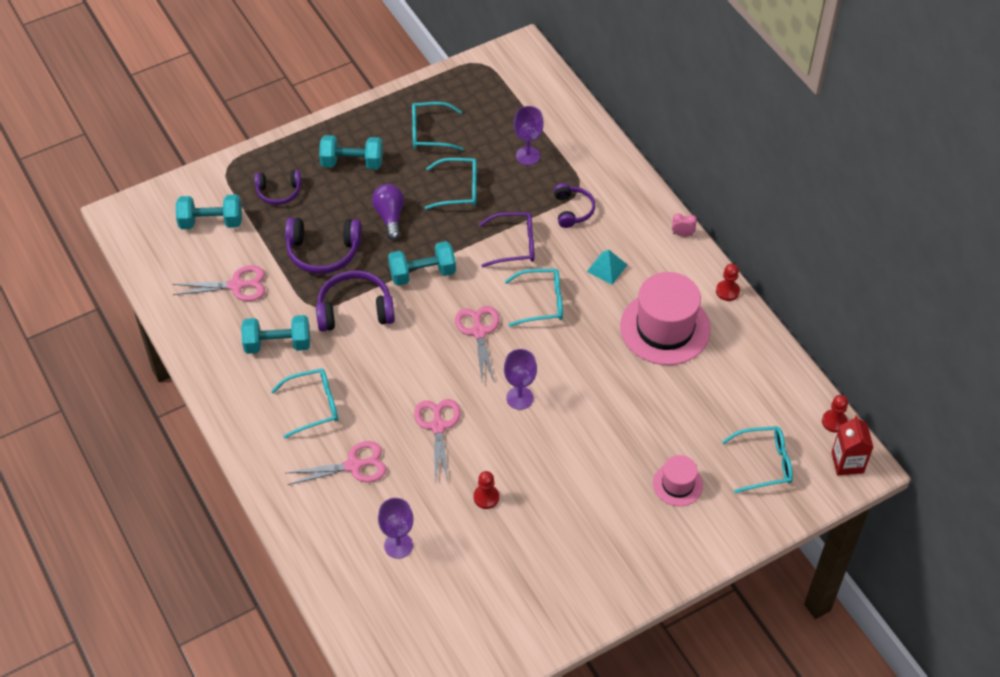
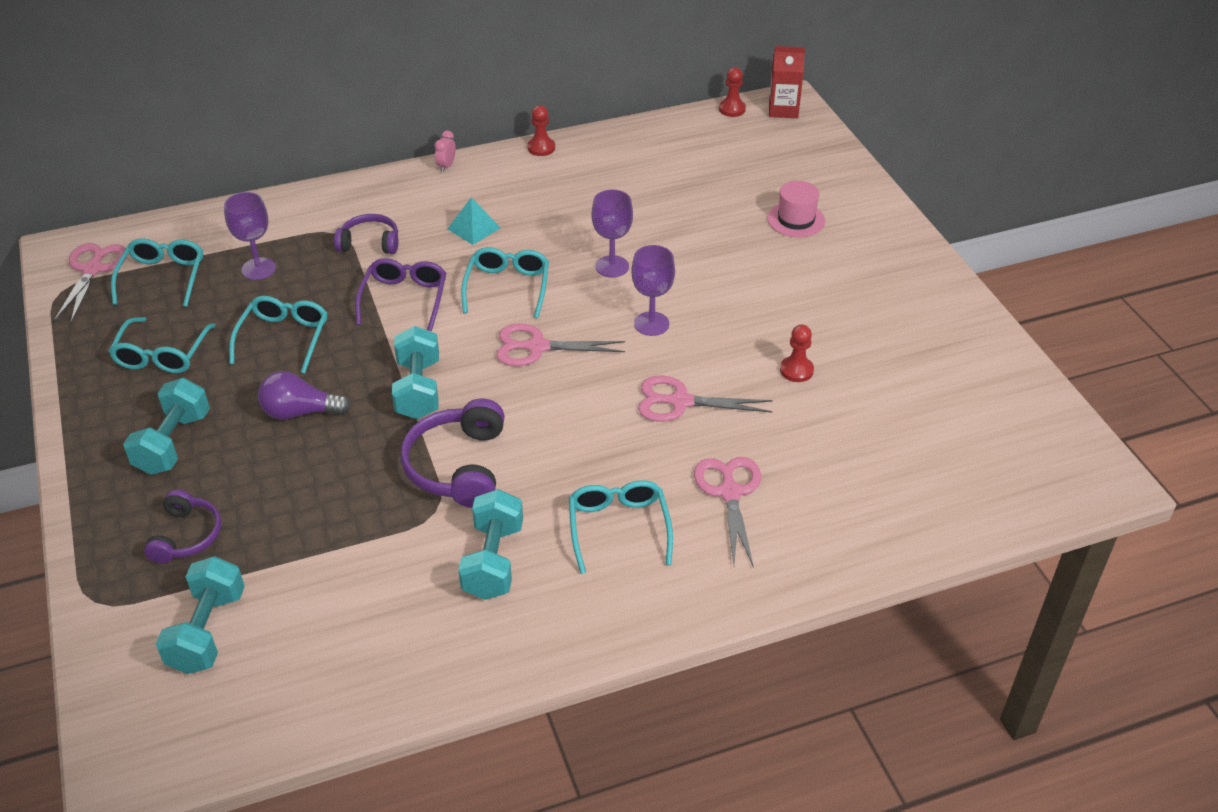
camera: 80 degrees left, 10 degrees down
pink scissors [173,266,265,301] -> pink scissors moved to [54,243,127,323]
purple headphones [285,217,362,274] -> none
purple goblet [378,498,413,559] -> purple goblet moved to [592,190,633,278]
pink hat [620,272,711,365] -> none
turquoise glasses [722,426,793,493] -> turquoise glasses moved to [111,238,203,307]

